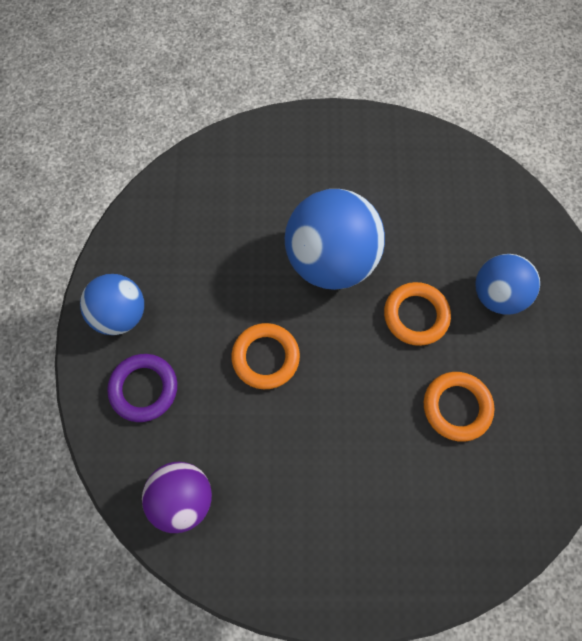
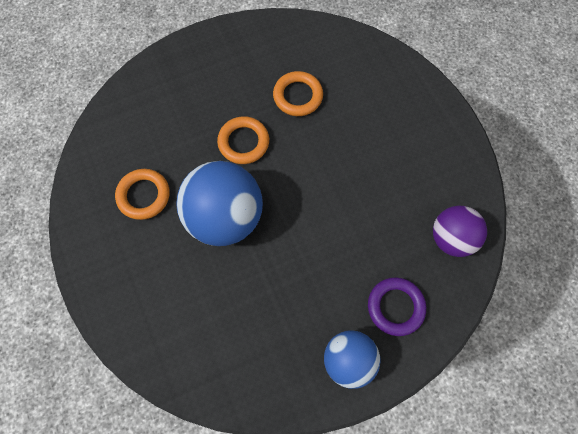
camera: 115 degrees left, 0 degrees up
orange ring [231,323,300,389] -> orange ring moved to [115,169,170,220]
blue ball [475,254,540,315] -> none

